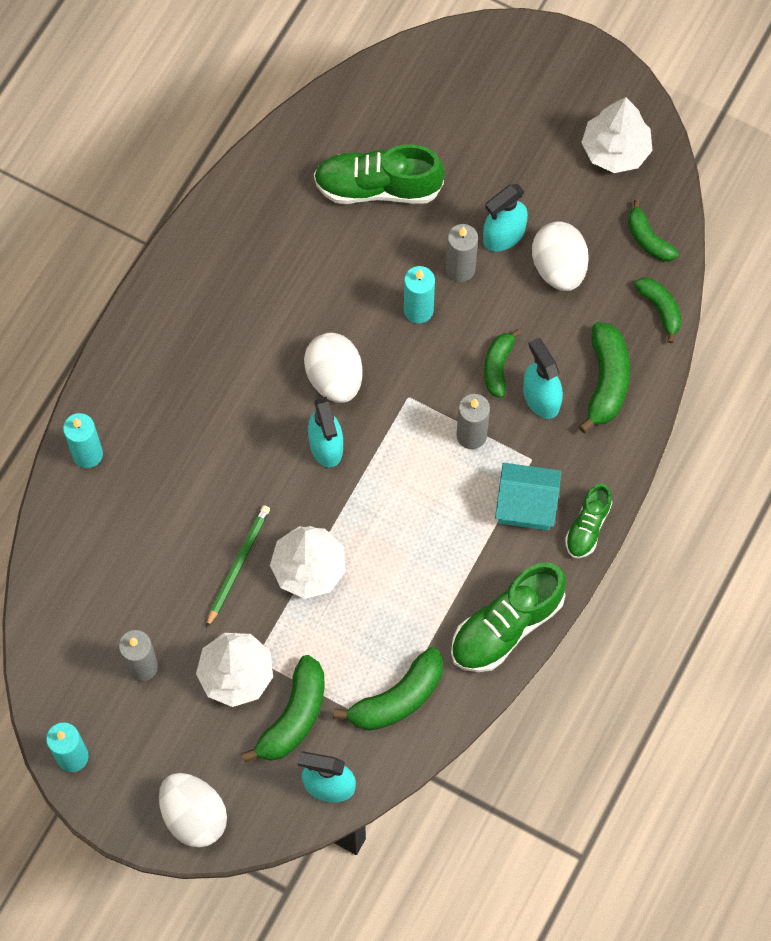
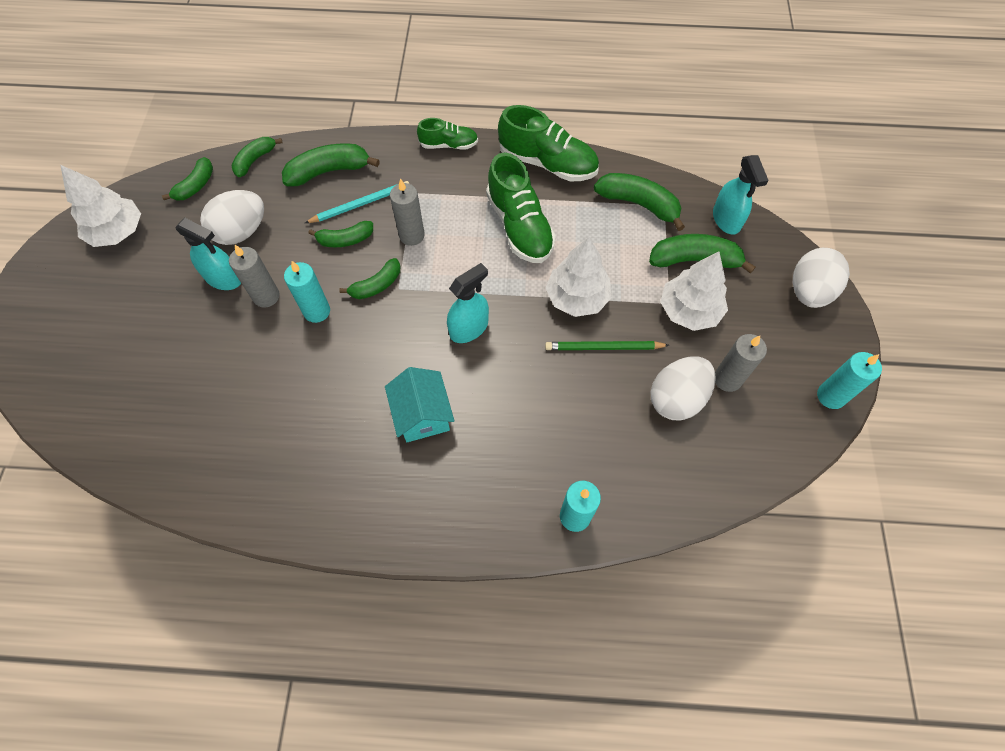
camera: 115 degrees left, 5 degrees down
white egg [304,333,363,403] -> white egg moved to [650,357,716,420]
green shoe [314,144,445,204] -> green shoe moved to [486,153,556,263]
turquoise house [495,463,561,530] -> turquoise house moved to [385,367,454,442]
turquoise spray bottle [523,338,563,419] -> turquoise pencil [305,181,409,223]
none -> green banana [339,258,400,299]

